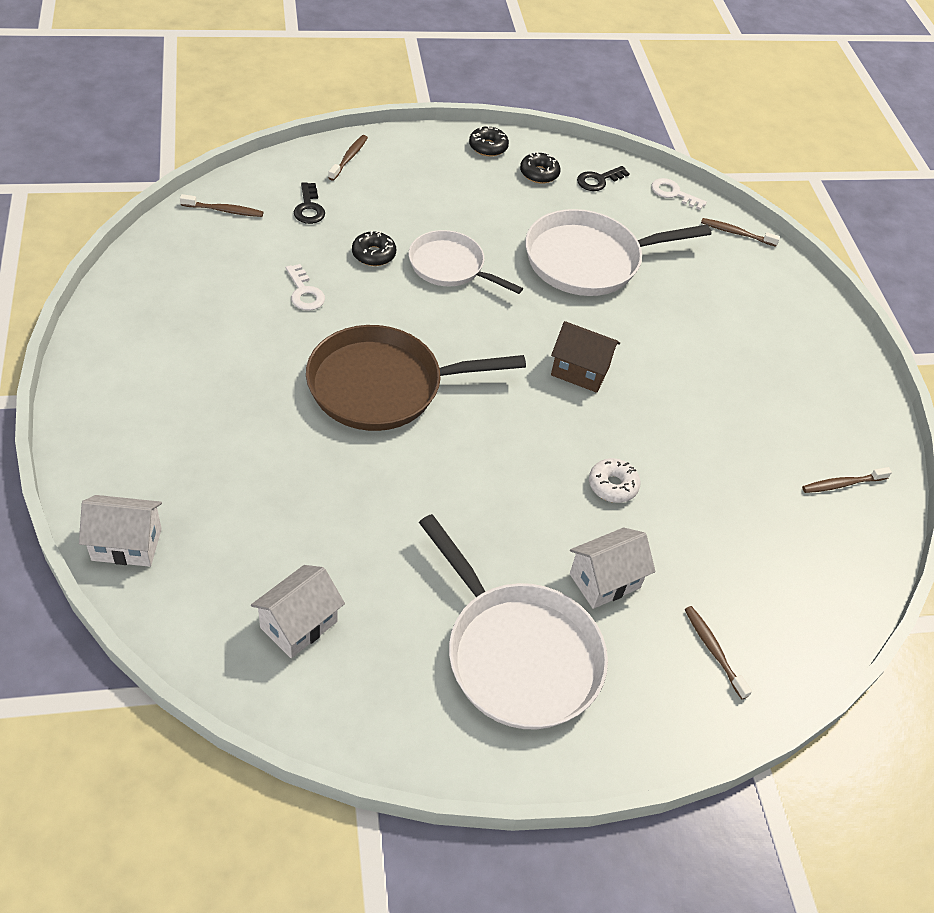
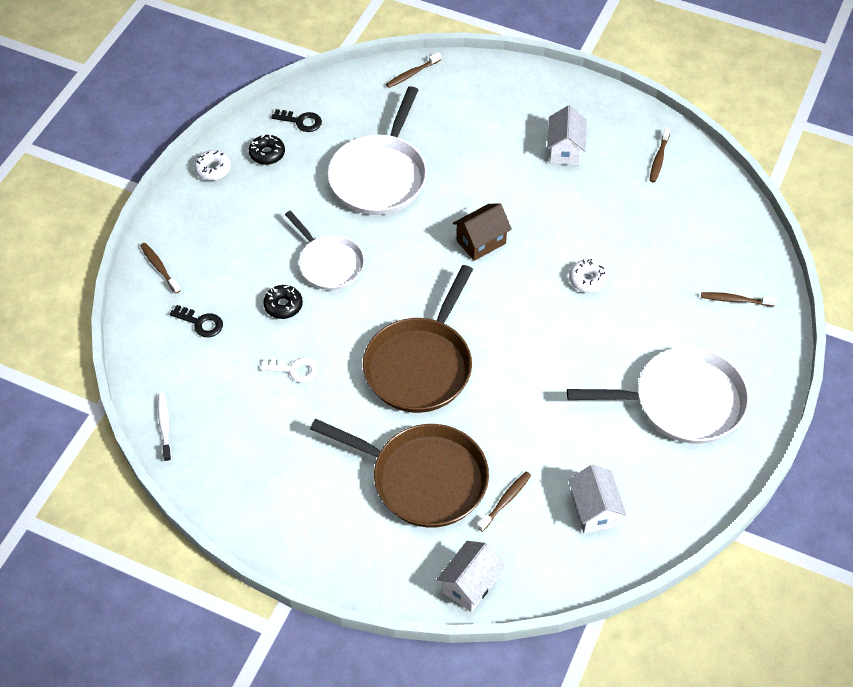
camera: 50 degrees left, 5 degrees up
brown toothbrush [180,194,263,217] -> brown toothbrush moved to [477,471,531,532]
white pan [409,230,523,294] -> white pan turned 105 degrees counterclockwise [285,211,365,290]
black donut [469,125,509,157] -> white donut [194,150,231,181]
white house [570,528,655,609] -> white house moved to [547,105,587,165]
black key [577,166,630,191] -> black key turned 75 degrees counterclockwise [271,109,322,132]
white key [651,178,707,210] -> none
none -> white toothbrush [158,393,172,462]
none -> brown pan [310,419,489,528]

